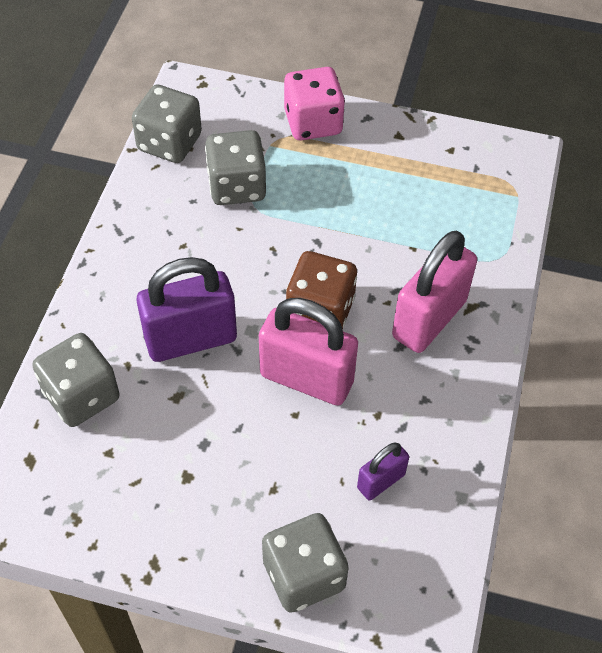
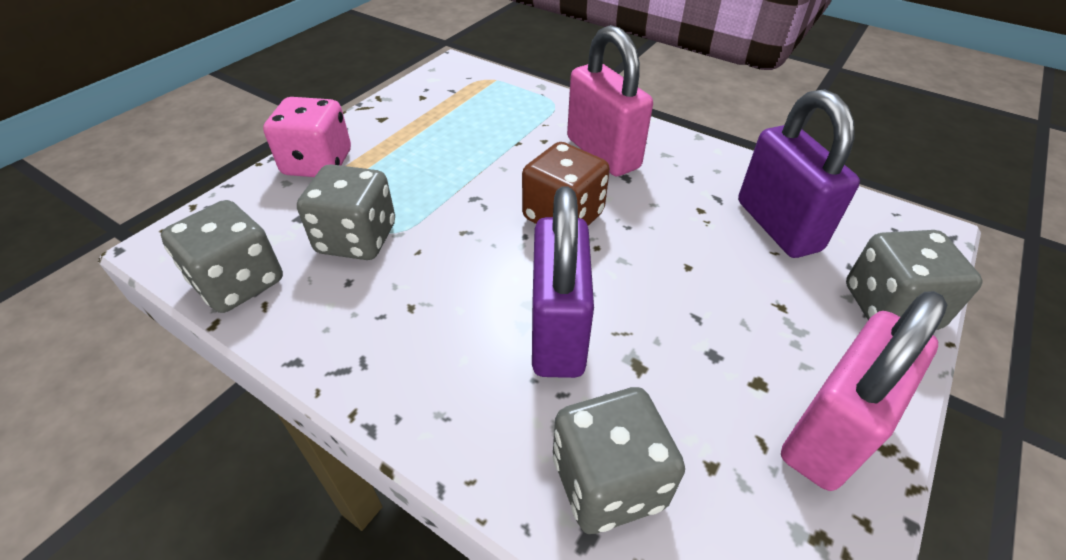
camera: 70 degrees left, 10 degrees down
pink padlock [259,298,358,406] -> pink padlock moved to [781,291,947,491]
purple padlock [357,442,409,501] -> purple padlock [738,89,860,258], size x1.93

